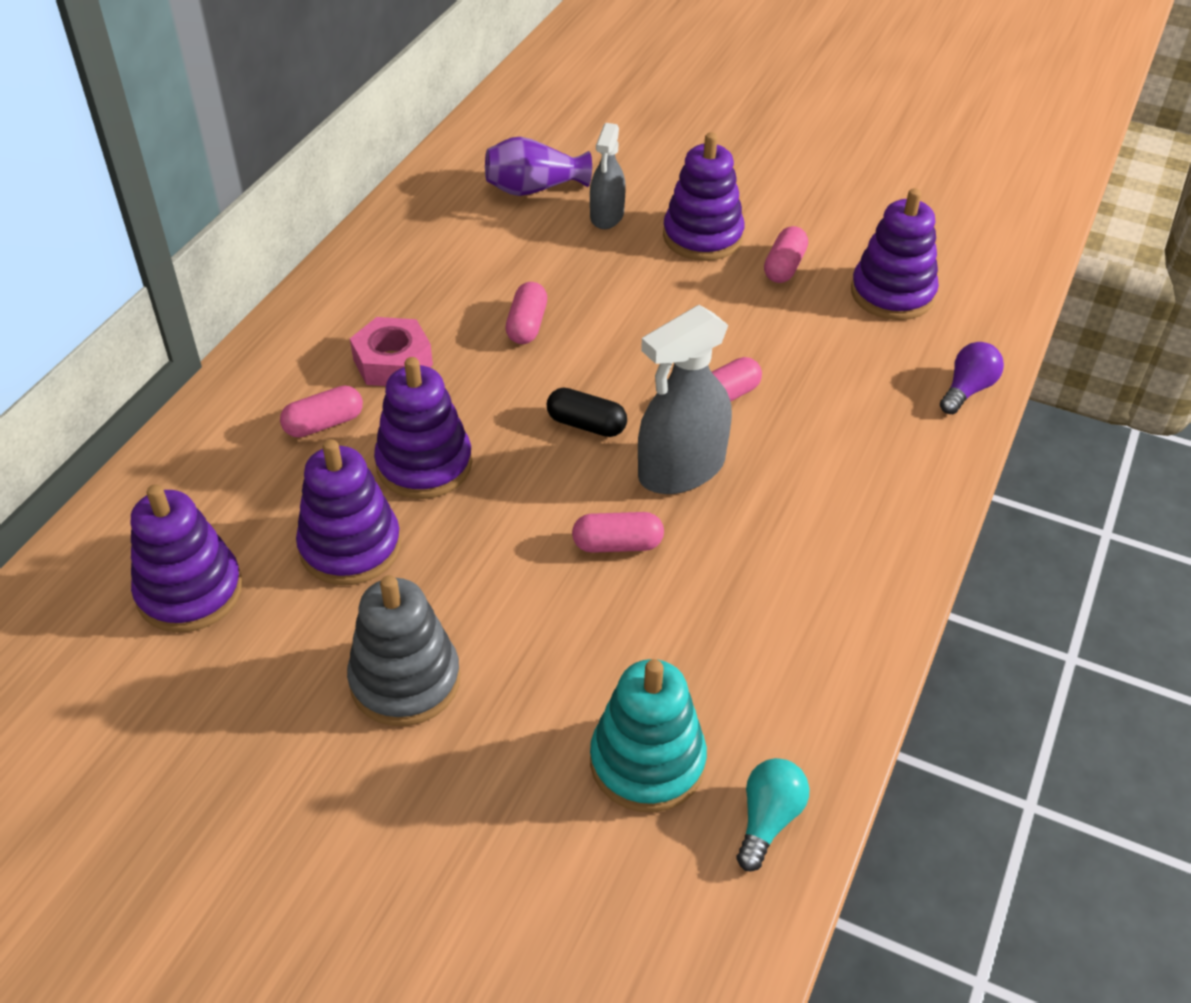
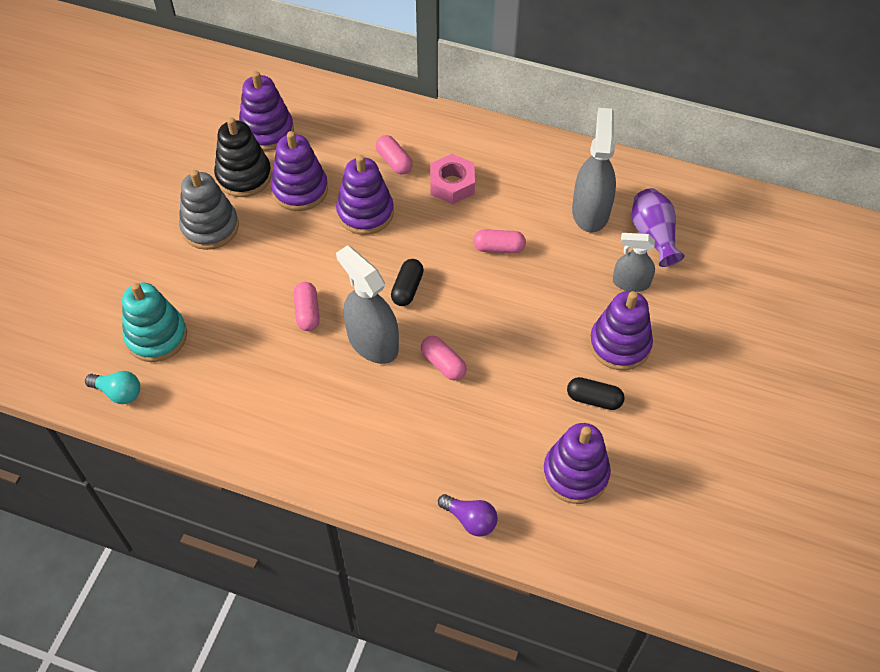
camera: 85 degrees right, 10 degrees up
pink capsule [764,226,808,283] -> black capsule [567,377,625,410]
none -> black stacking toy [214,117,272,197]
none -> grey spray bottle [572,108,616,233]

